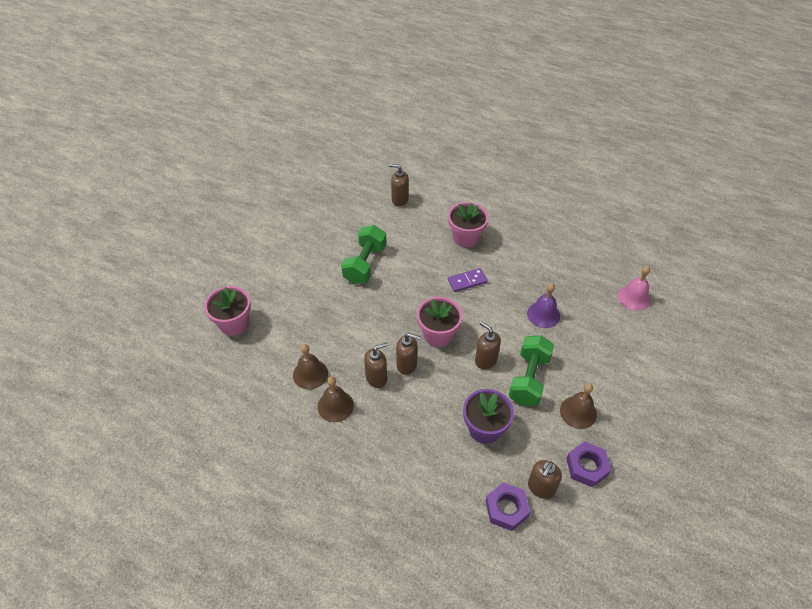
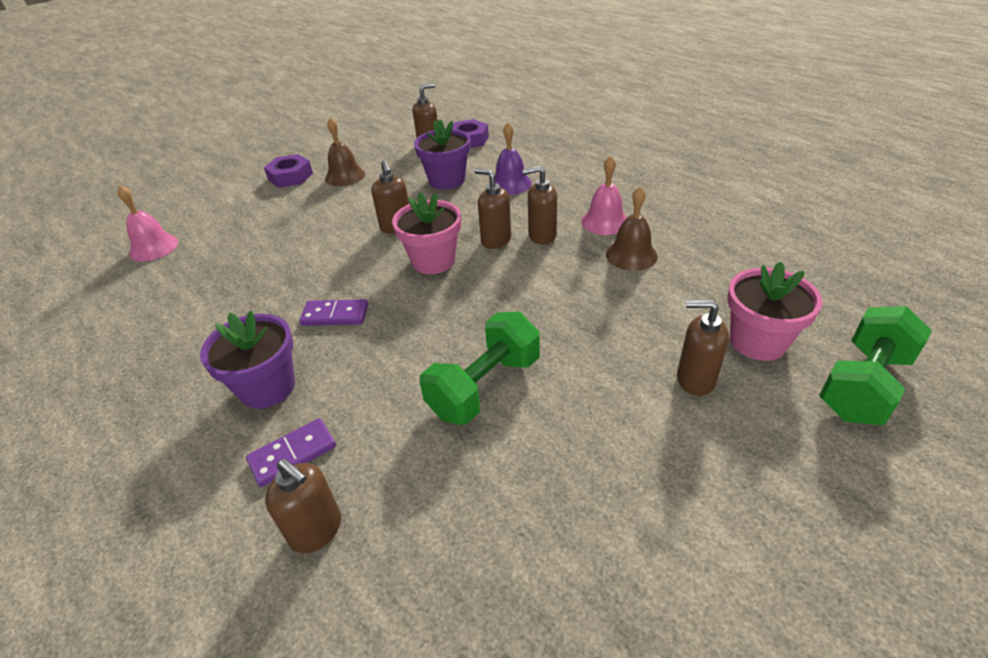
camera: 155 degrees left, 10 degrees down
brown bell [318,377,354,422] -> pink bell [581,156,627,235]
pink flower pot [448,202,489,248] -> purple flower pot [200,311,295,409]
green dumbbell [509,335,554,406] -> green dumbbell moved to [819,306,932,425]
purple bell [527,283,560,328] -> purple bell moved to [495,122,532,195]
purple nut [566,441,611,487] -> purple nut moved to [264,154,313,188]
none -> purple domino [246,418,336,487]
none -> brown soap dispenser [677,300,729,396]

